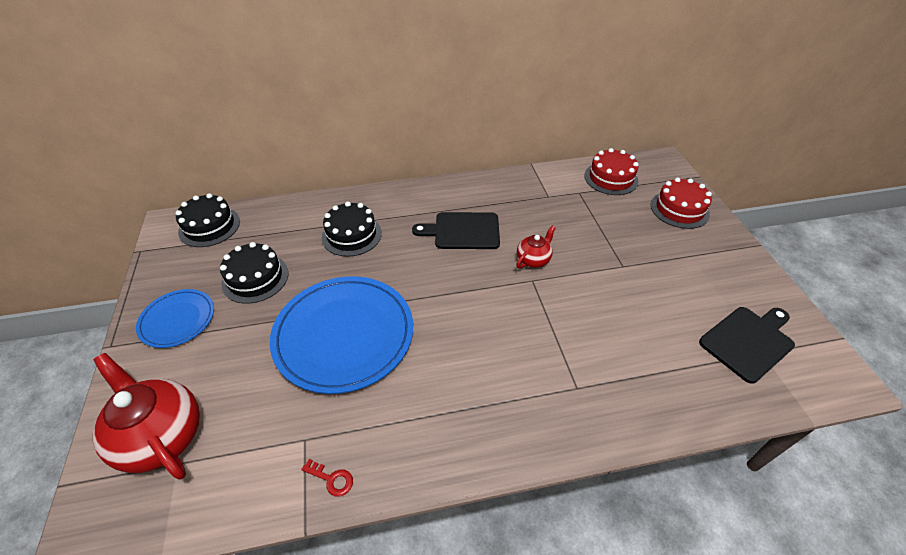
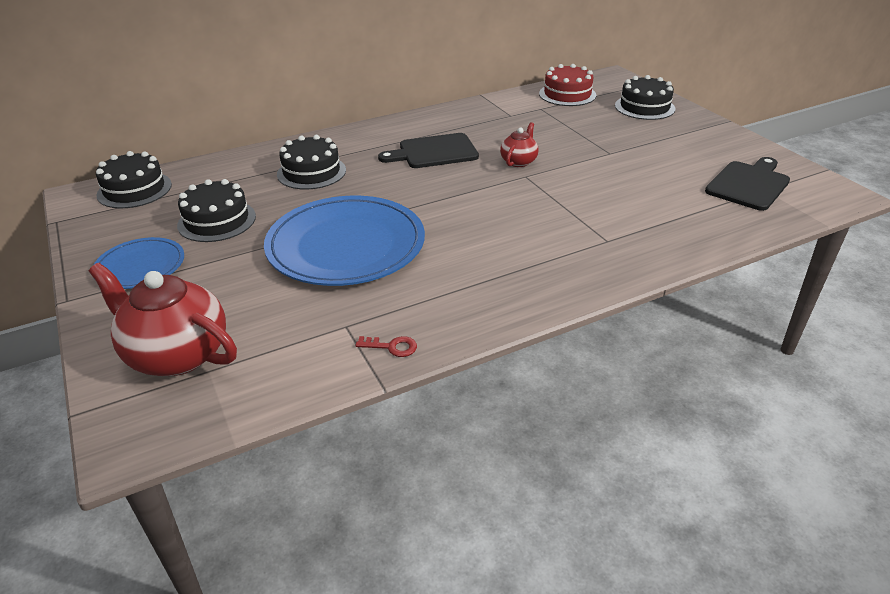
camera: 15 degrees left, 10 degrees down
red cake [651,177,712,229] -> black cake [615,75,675,120]

